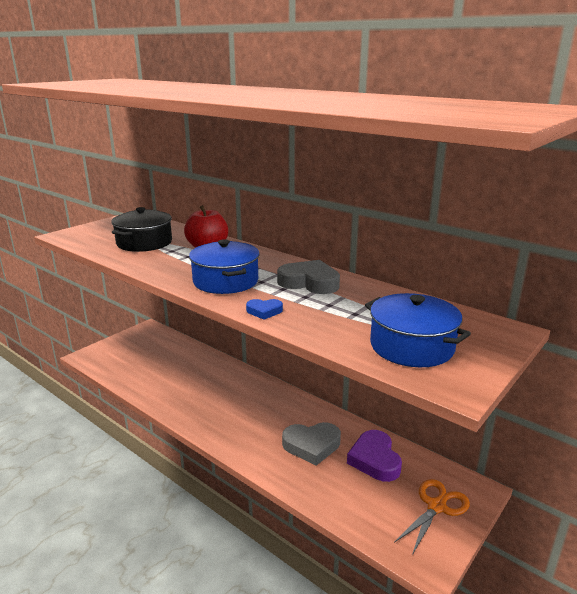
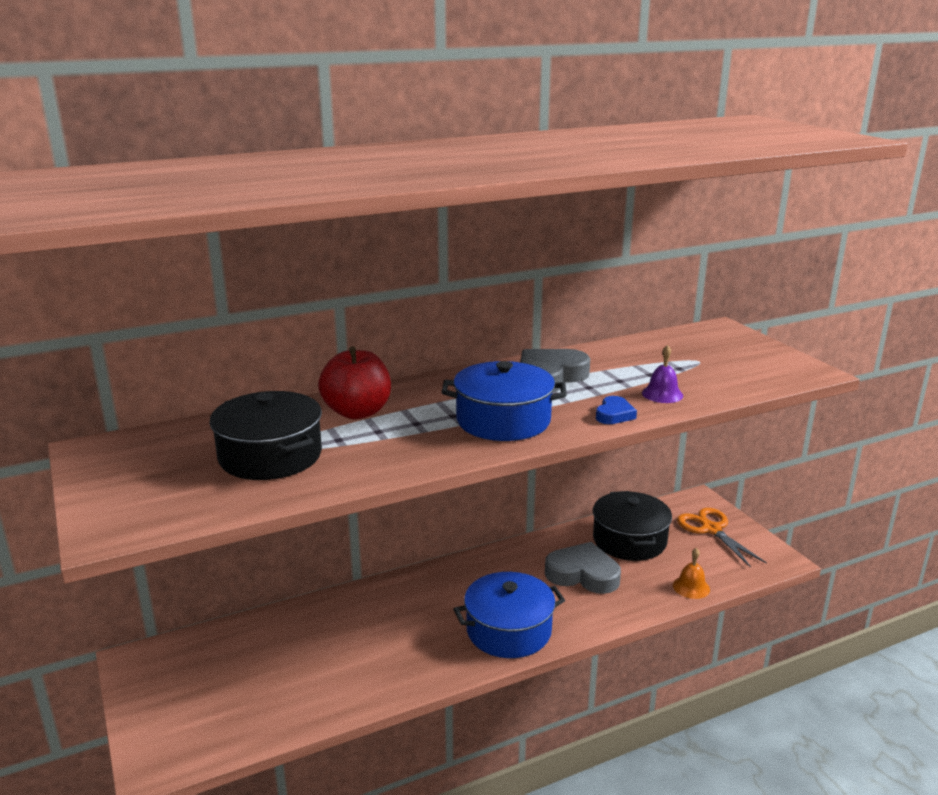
camera: 65 degrees left, 0 degrees up
grey heart [282,422,341,466] -> grey heart turned 90 degrees counterclockwise [545,542,621,594]
purple heart [347,430,402,482] -> black pot [593,491,672,561]
blue pot [365,293,471,367] -> blue pot moved to [453,572,565,658]
none -> purple bell [642,345,683,403]
none -> orange bell [673,548,710,599]

